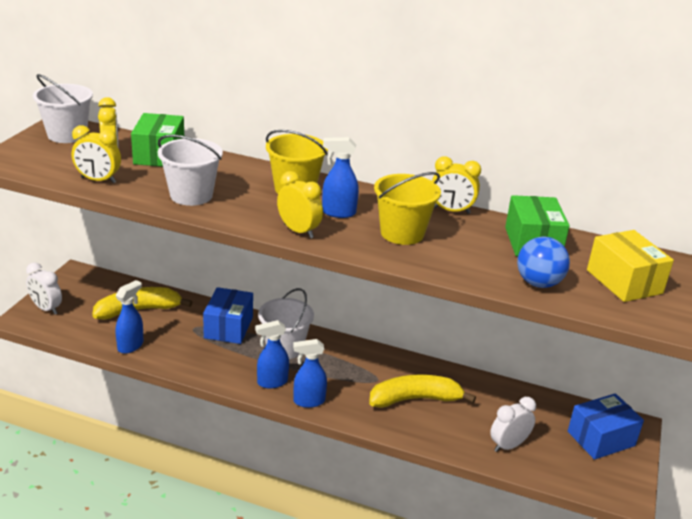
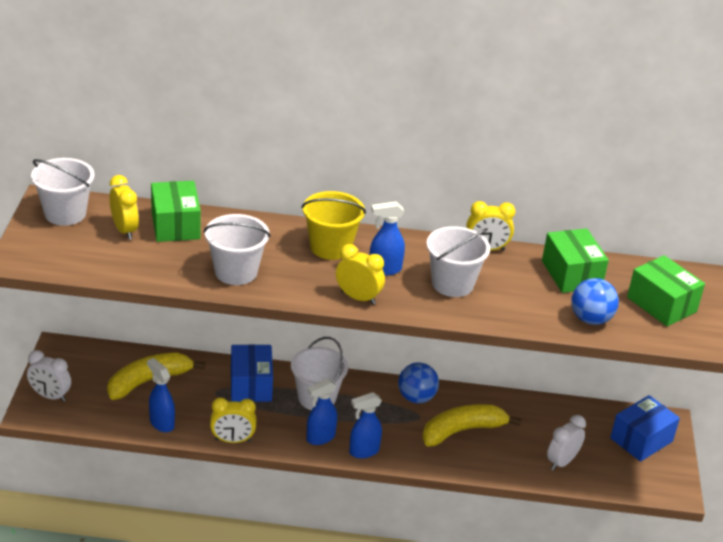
camera: 15 degrees left, 5 degrees up
yellow clock [72,125,121,183] -> yellow clock moved to [210,398,256,443]
blue spray bottle [116,280,143,354] -> blue spray bottle turned 60 degrees counterclockwise [147,358,175,432]
yellow bucket [374,172,441,245] -> white bucket [427,226,490,297]
yellow box [587,230,674,302] -> green box [627,255,705,327]
none -> blue ball [398,362,439,403]

